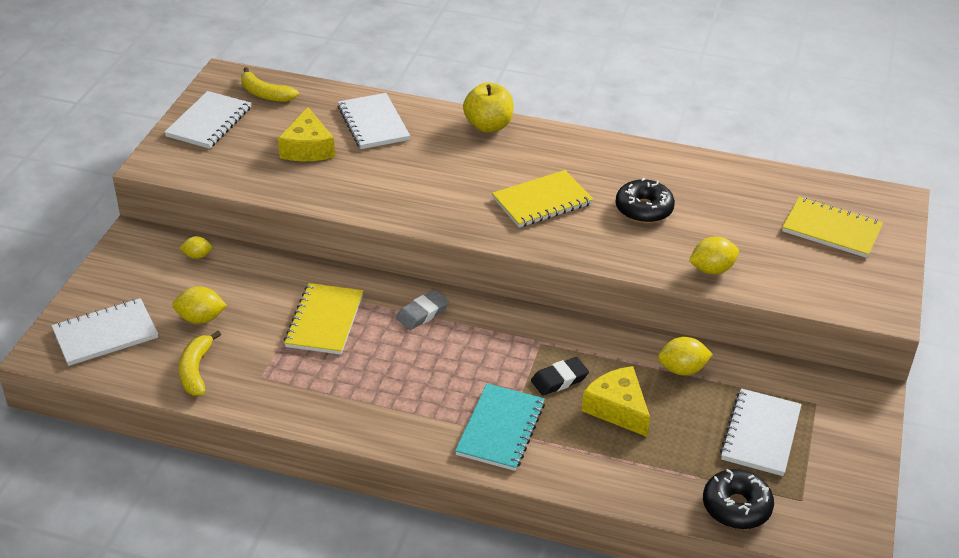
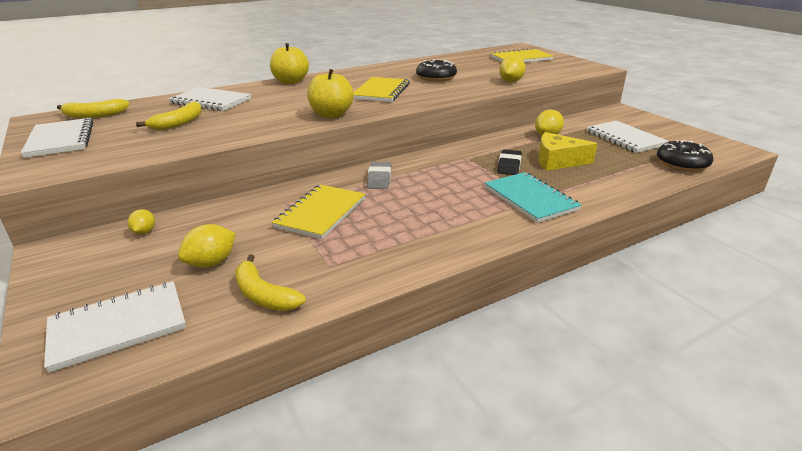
camera: 45 degrees left, 10 degrees down
white notebook [51,298,158,366] -> white notebook turned 45 degrees clockwise [44,281,186,373]
yellow lemon [180,236,212,259] -> yellow lemon turned 45 degrees counterclockwise [128,209,155,235]
yellow cheese [278,107,335,161] -> yellow banana [136,101,202,130]
yellow notebook [284,283,363,355] -> yellow notebook turned 60 degrees clockwise [272,184,365,239]
none -> yellow apple [307,69,354,118]

